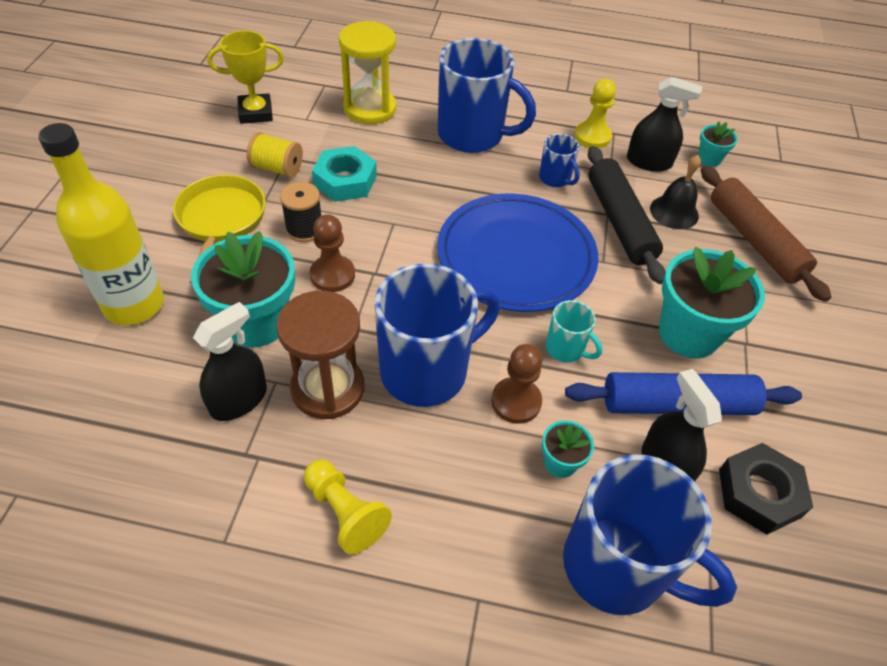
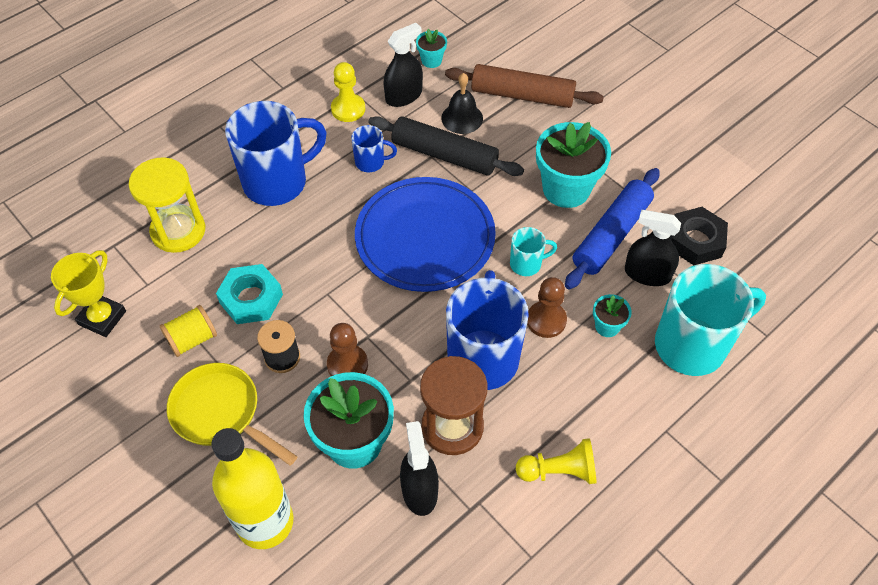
camera: 50 degrees left, 5 degrees up
blue mug [563,454,737,615] -> turquoise mug [655,264,766,376]

